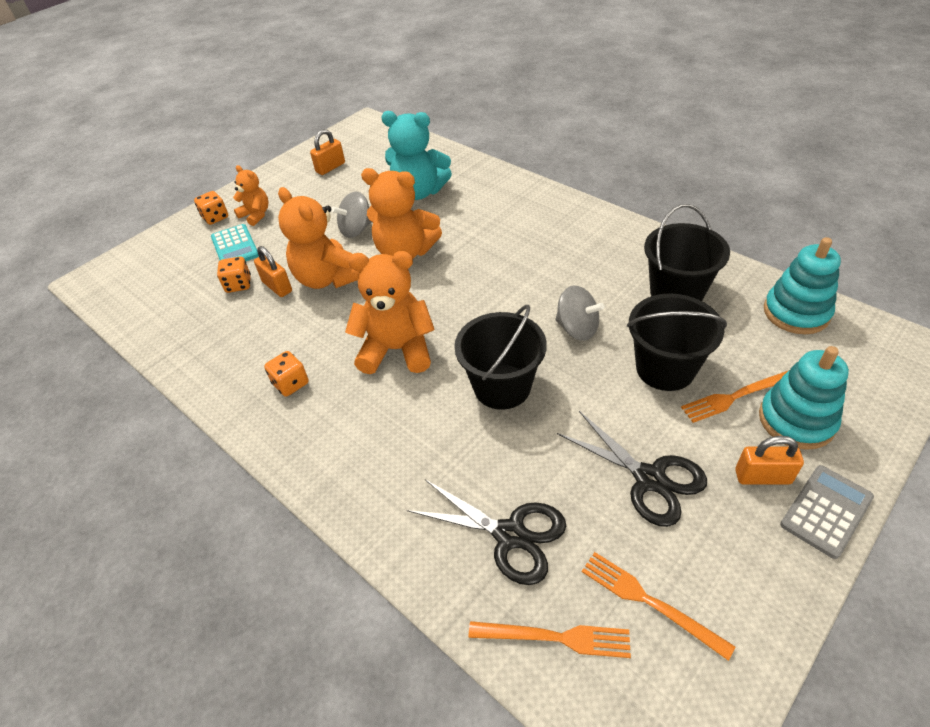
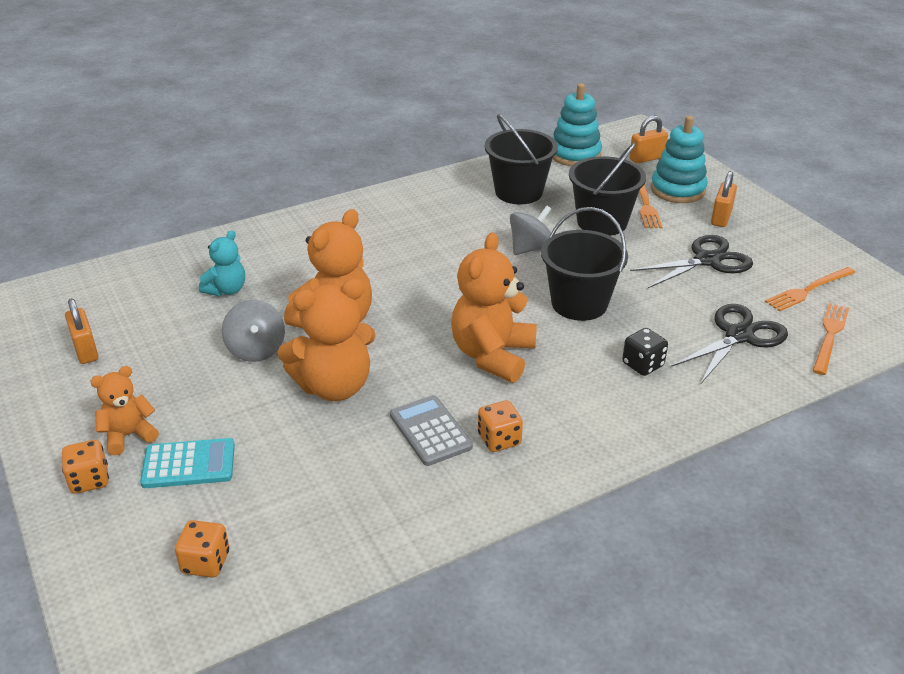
camera: 75 degrees left, 10 degrees down
orange dice [217,256,251,293] -> orange dice moved to [175,520,229,578]
orange padlock [254,246,292,297] -> orange padlock moved to [629,116,668,164]
turquoise teddy bear [381,111,452,200] -> turquoise teddy bear [199,230,245,296], size x0.56
grey calculator [780,465,874,559] -> grey calculator moved to [390,395,473,466]
none -> black dice [622,328,668,376]

